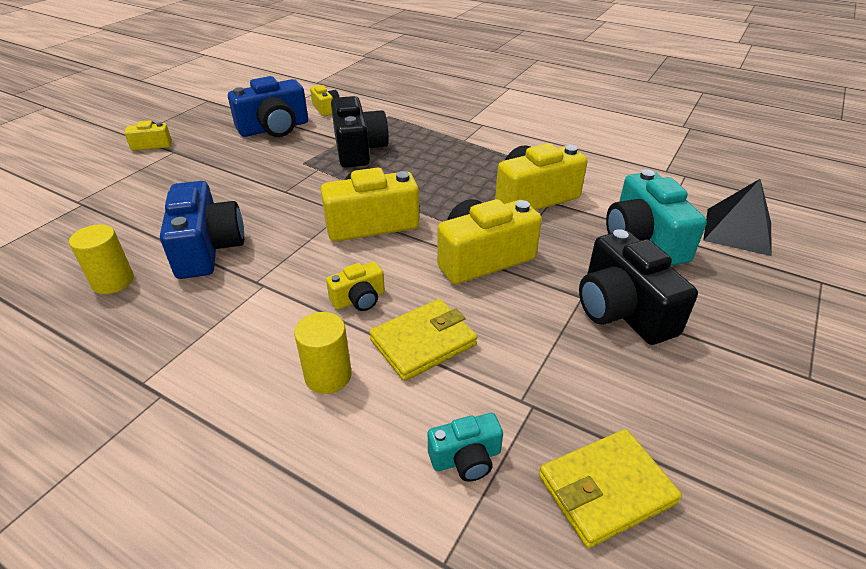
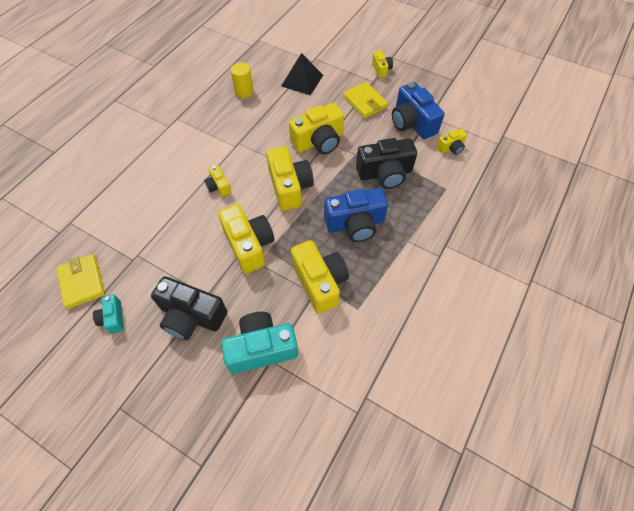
camera: 90 degrees right, 20 degrees up
blue camera [160,181,244,279] -> blue camera moved to [324,188,388,242]
yellow cylinder [294,312,352,394] -> none
yellow wallet [369,299,477,381] -> yellow wallet moved to [343,82,388,119]
turquoise camera [428,413,503,482] -> turquoise camera moved to [93,294,124,334]
black camera [579,229,698,345] -> black camera turned 135 degrees counterclockwise [151,276,227,340]
black pyramid [703,179,772,256] -> black pyramid moved to [281,53,323,95]
none -> yellow camera [289,103,344,154]

